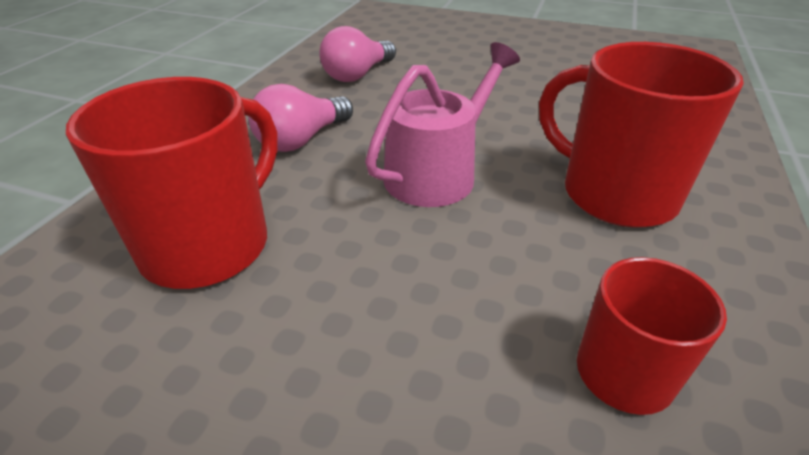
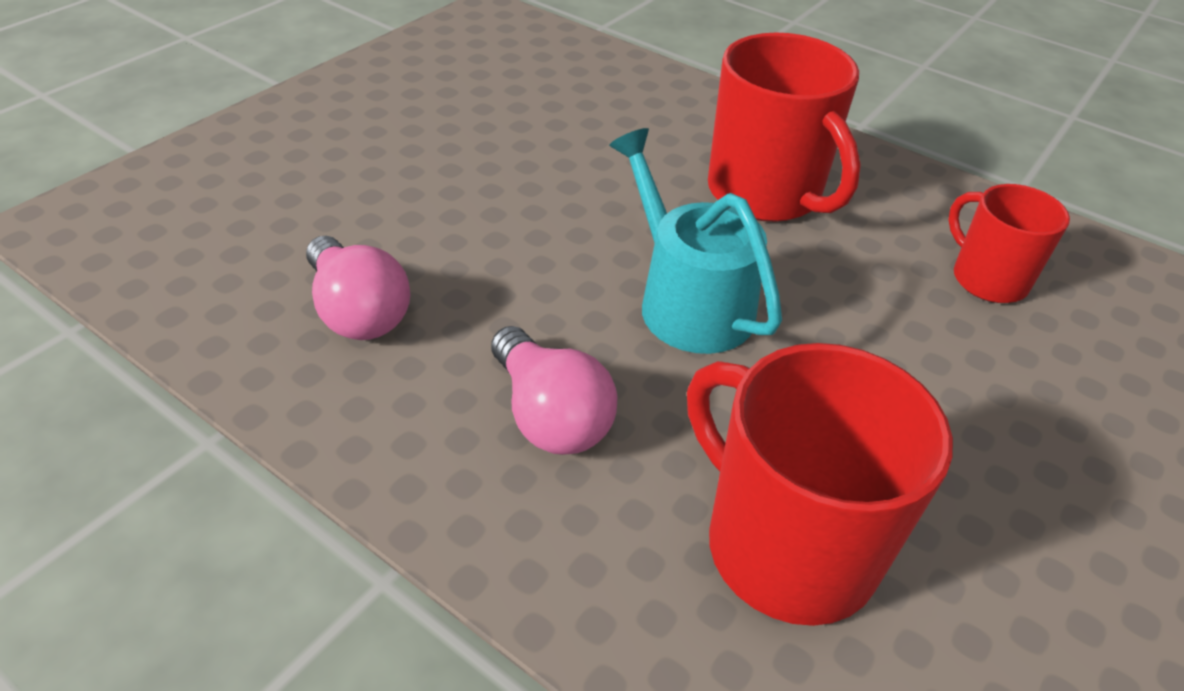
camera: 75 degrees left, 5 degrees up
pink watering can [365,42,520,207] -> turquoise watering can [609,128,782,354]
red mug [539,42,744,228] -> red mug turned 90 degrees counterclockwise [708,32,861,222]

